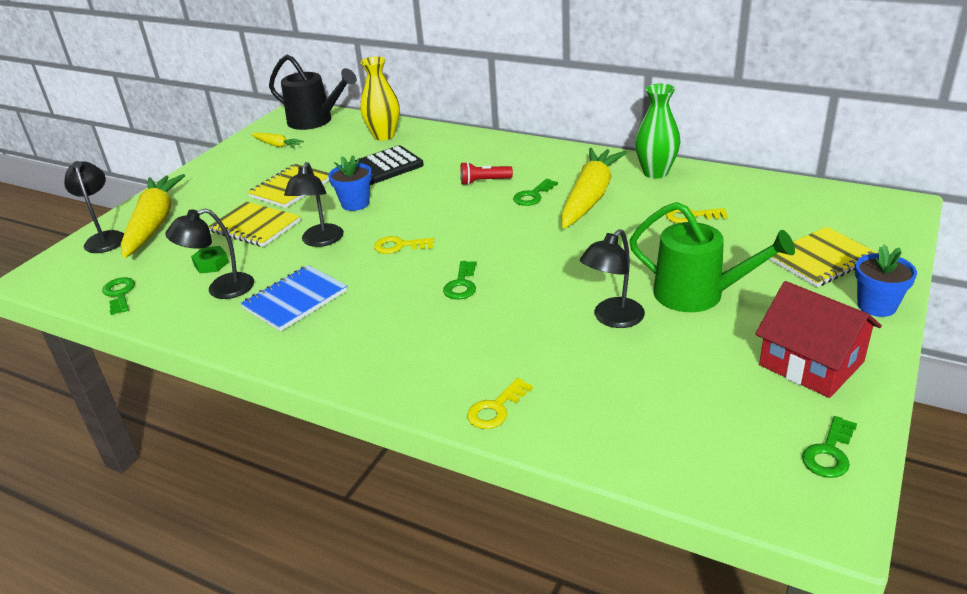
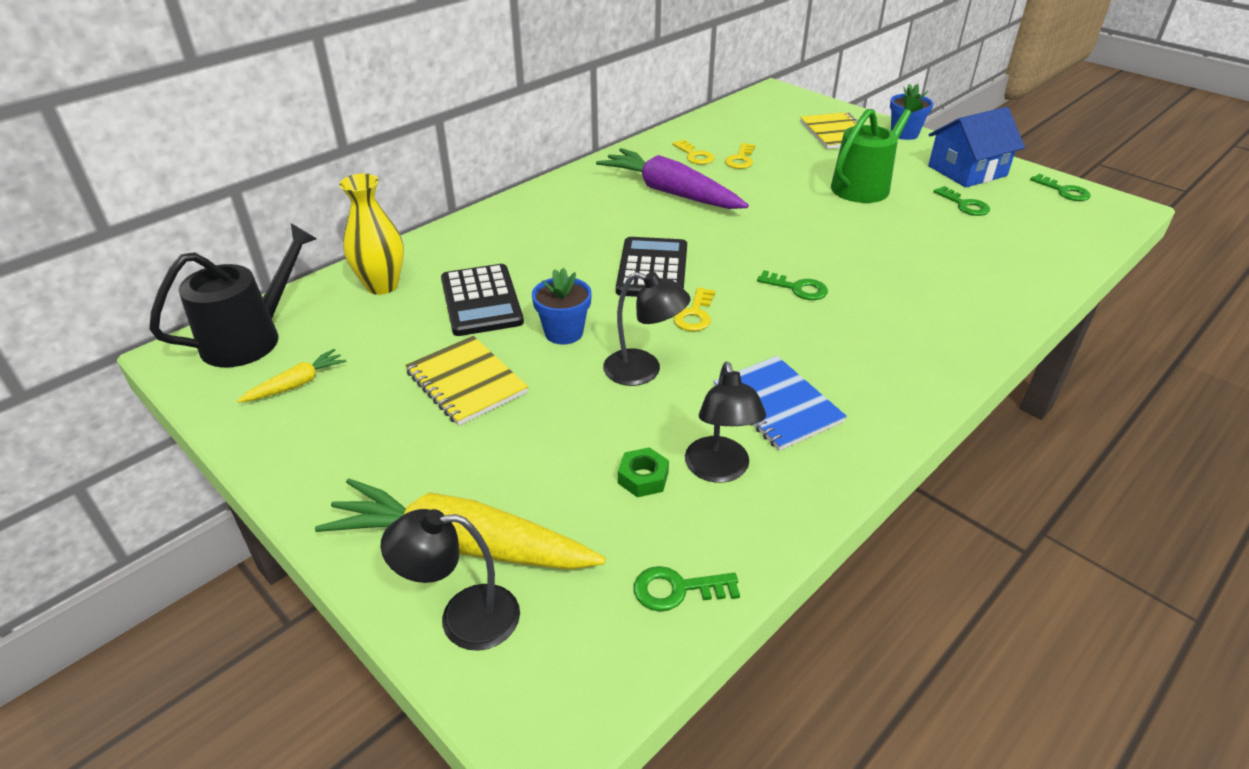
camera: 75 degrees left, 5 degrees up
yellow notebook [208,202,301,247] -> none
red flashlight [460,162,513,185] -> none
yellow key [467,378,533,429] -> yellow key moved to [672,140,715,165]
green key [513,179,558,206] -> green key moved to [933,186,990,216]
yellow carrot [561,148,627,229] -> purple carrot [596,148,749,209]
black lamp [580,229,645,328] -> none
green vase [635,84,681,179] -> none
red house [755,281,882,398] -> blue house [928,107,1025,187]
none -> black calculator [616,237,687,297]

